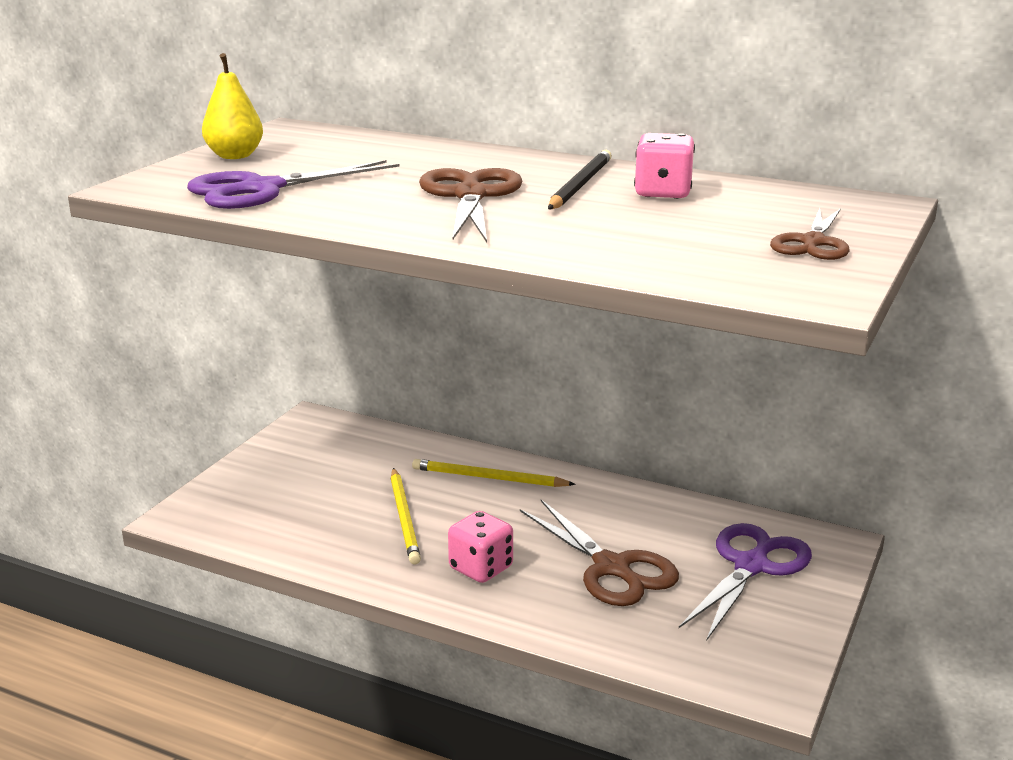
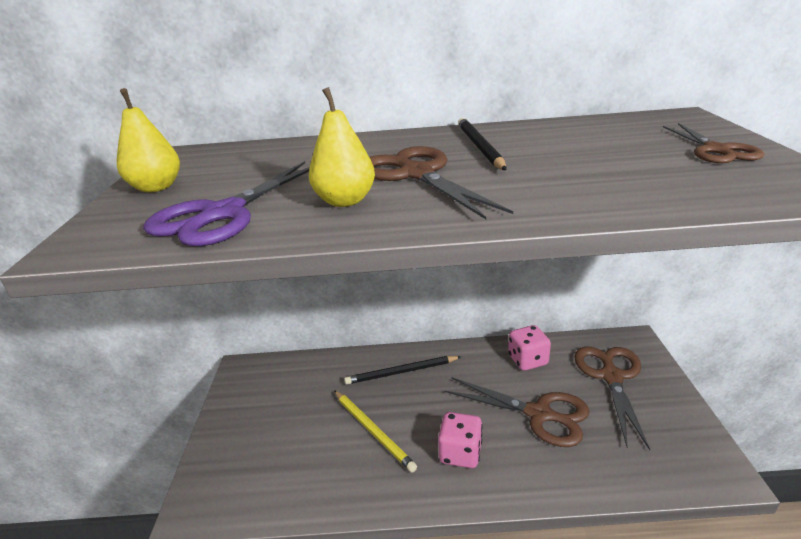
camera: 25 degrees left, 5 degrees up
yellow pencil [412,459,575,487] -> black pencil [345,356,462,384]
pink dice [634,133,695,199] -> pink dice moved to [508,325,551,371]
purple scissors [679,523,812,641] -> brown scissors [574,346,650,450]
none -> yellow pear [309,87,375,207]

